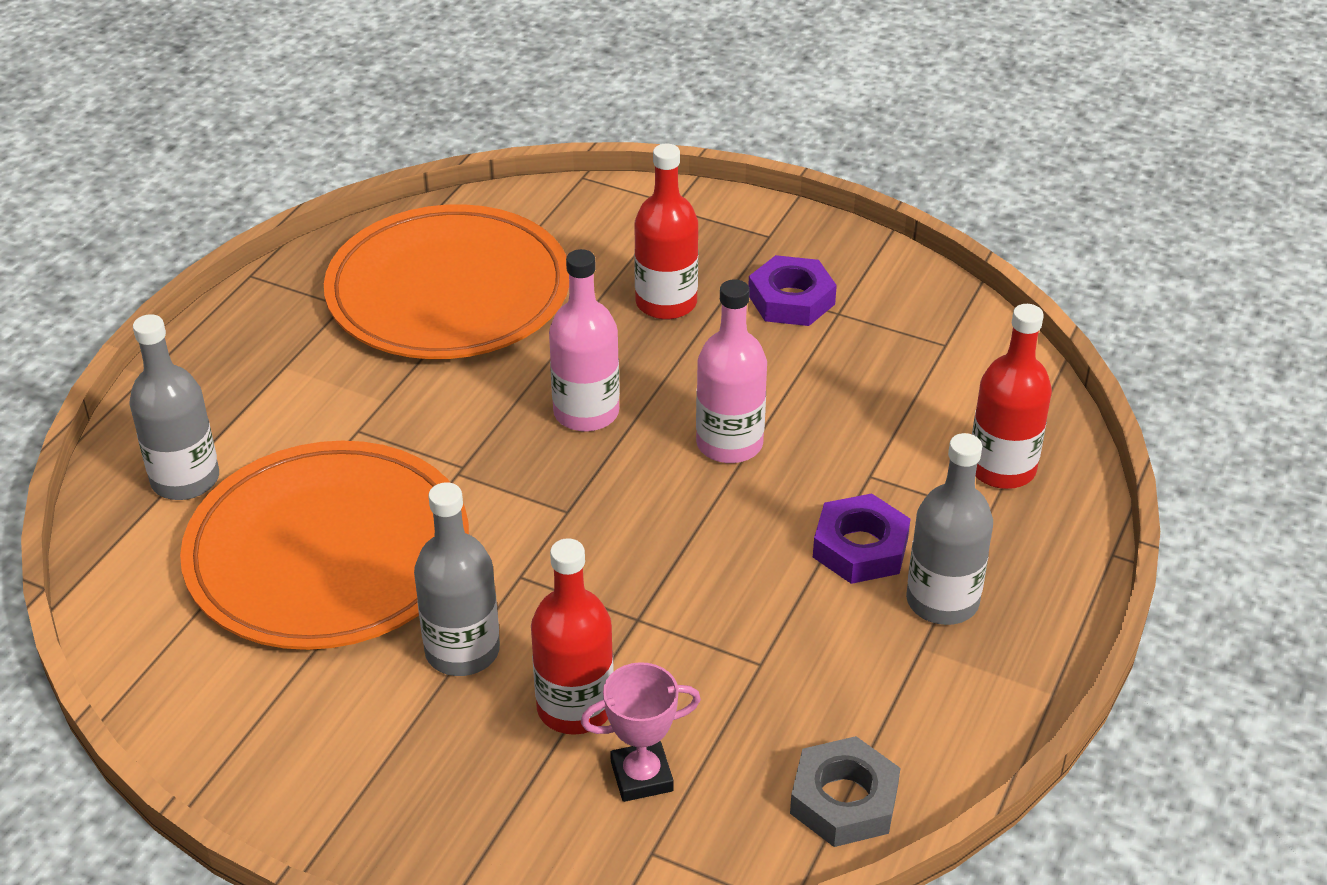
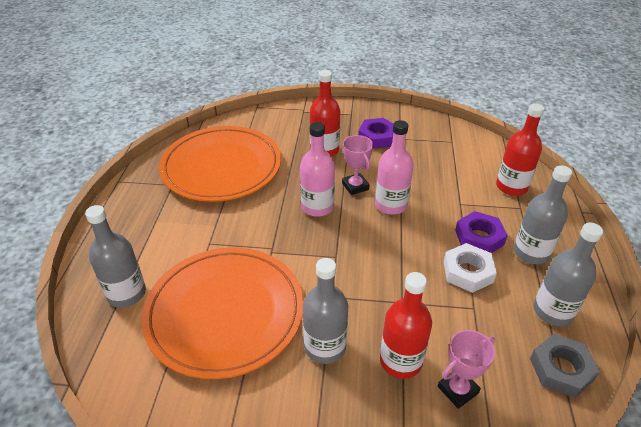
camera: 20 degrees left, 0 degrees up
none -> pink trophy [342,135,373,195]
none -> white nut [444,243,497,293]
none -> grey bottle [533,222,603,326]

